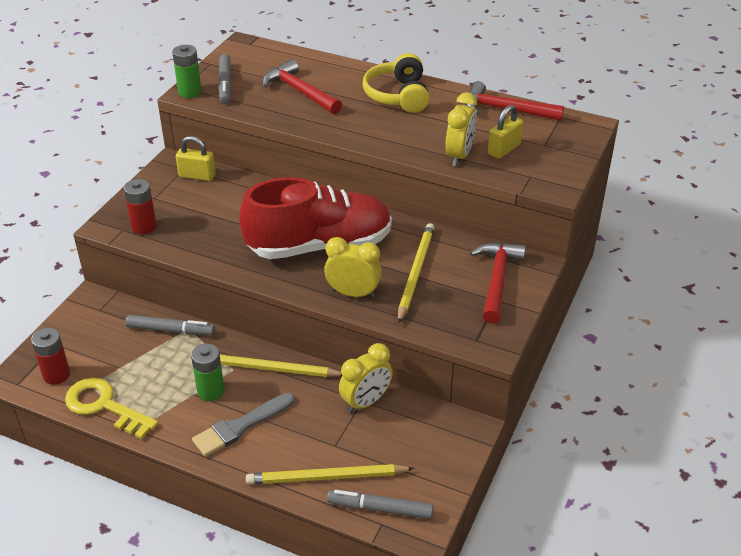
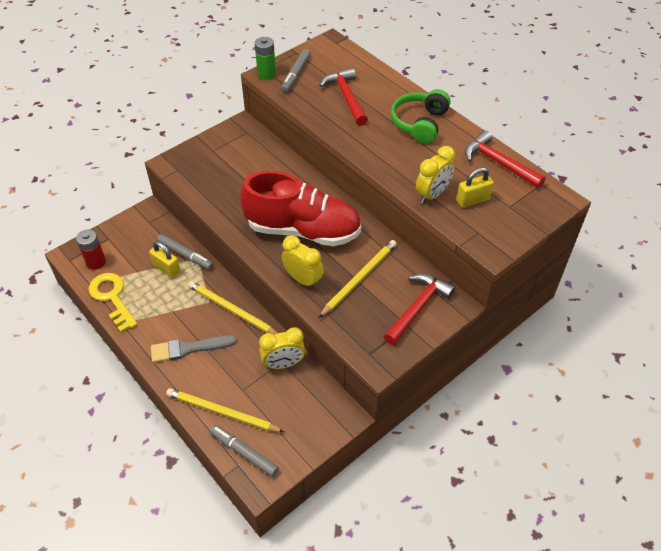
camera: 25 degrees right, 10 degrees up
red battery [124,179,157,234] -> none
yellow padlock [176,136,216,181] -> yellow padlock moved to [149,241,181,278]
green battery [191,344,225,401] -> none
yellow headphones [362,53,430,113] -> green headphones [391,89,451,144]

